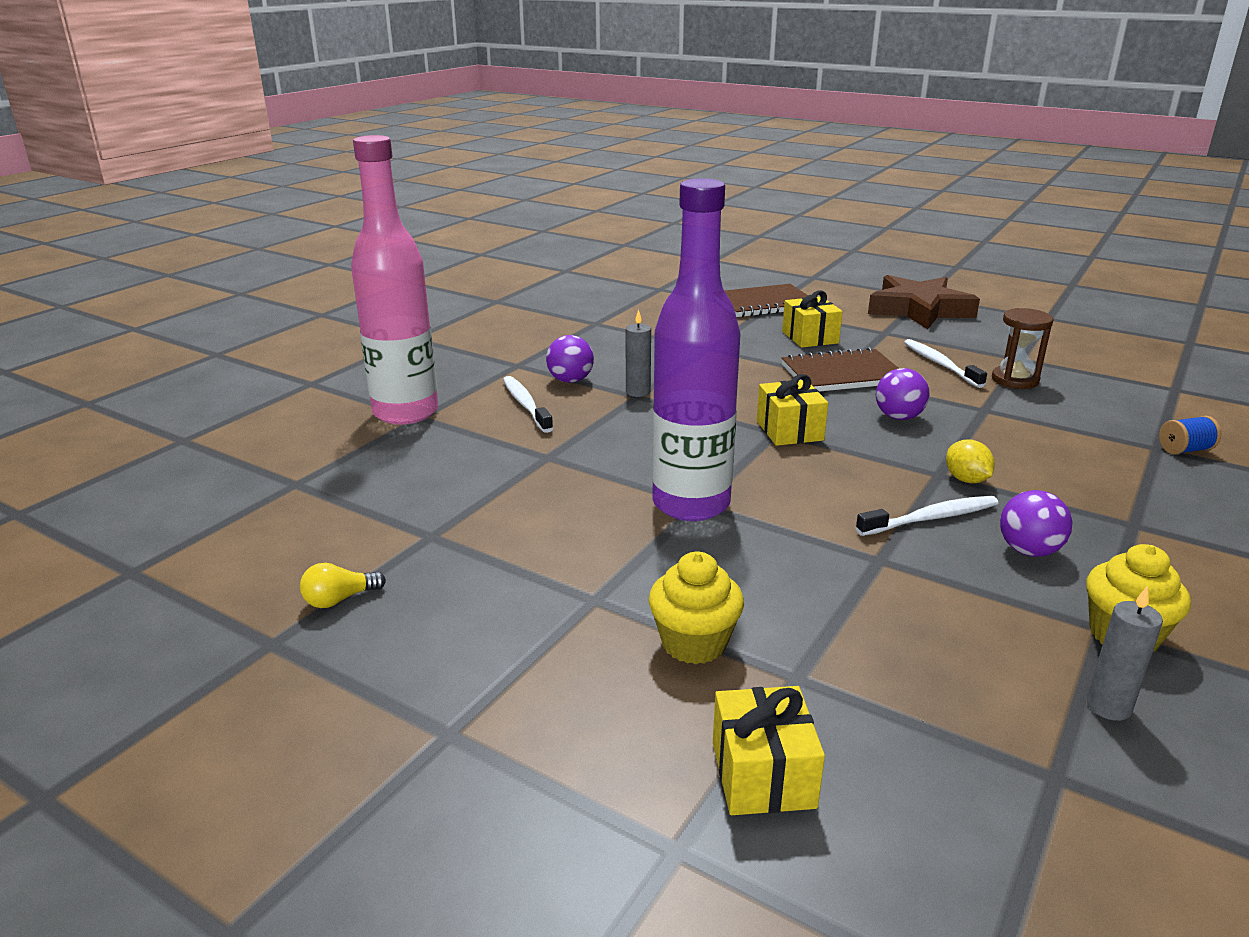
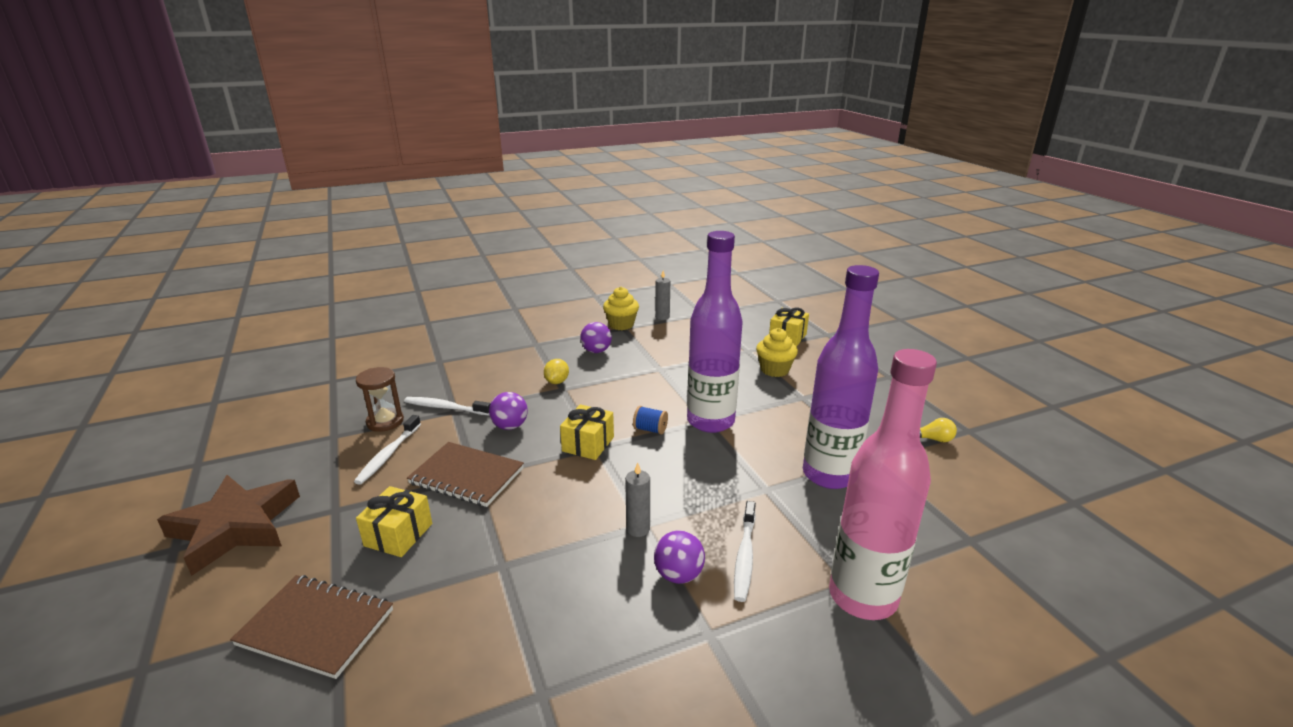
camera: 145 degrees left, 0 degrees up
white toothbrush [856,496,998,536] -> white toothbrush moved to [404,397,491,415]
blue spool [1159,416,1221,455] -> blue spool moved to [633,406,668,434]
none -> purple bottle [803,265,879,489]

